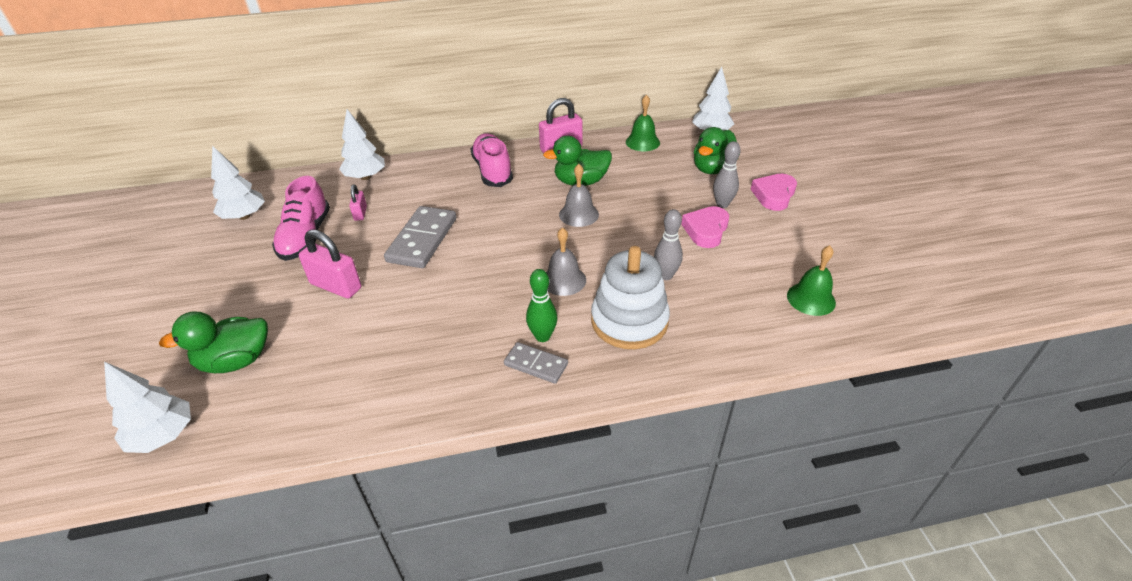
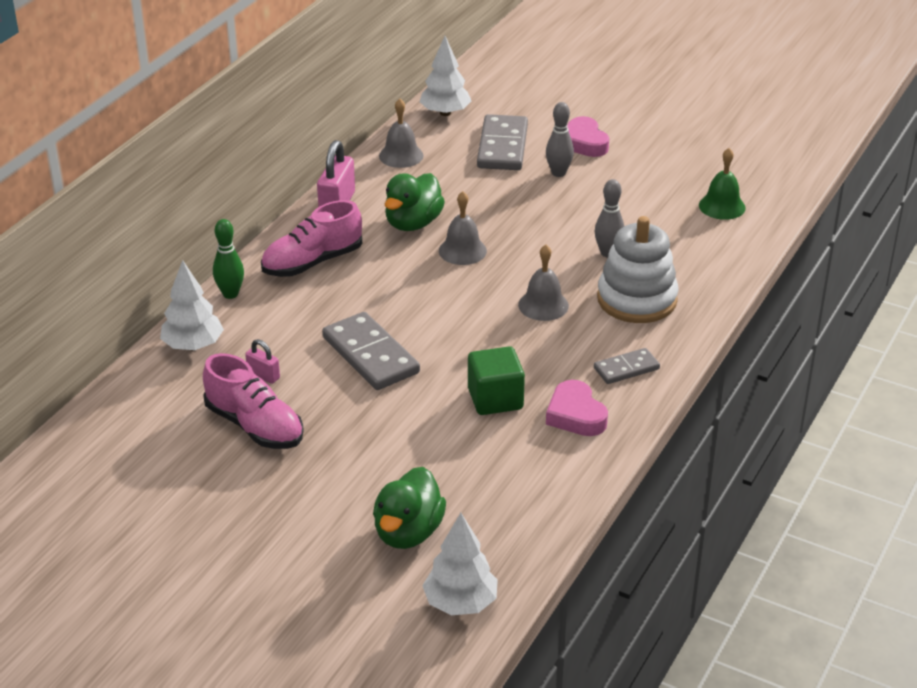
camera: 50 degrees left, 5 degrees down
white tree [211,146,265,220] -> none
pink padlock [299,229,361,298] -> none
pink shoe [471,133,513,187] -> pink shoe turned 60 degrees counterclockwise [261,200,362,277]
green bowling pin [526,269,557,342] -> green bowling pin moved to [213,219,244,299]
green bell [626,95,660,151] -> grey bell [379,99,423,168]
pink heart [681,206,729,248] -> pink heart moved to [546,380,608,436]
green duck [694,127,740,174] -> grey domino [477,114,528,170]
none -> green cube [468,346,525,415]

